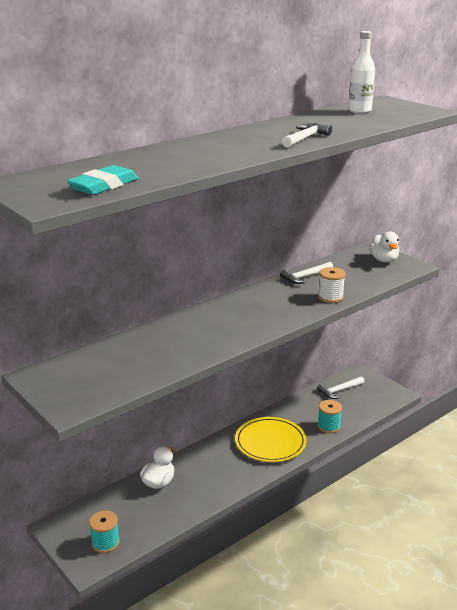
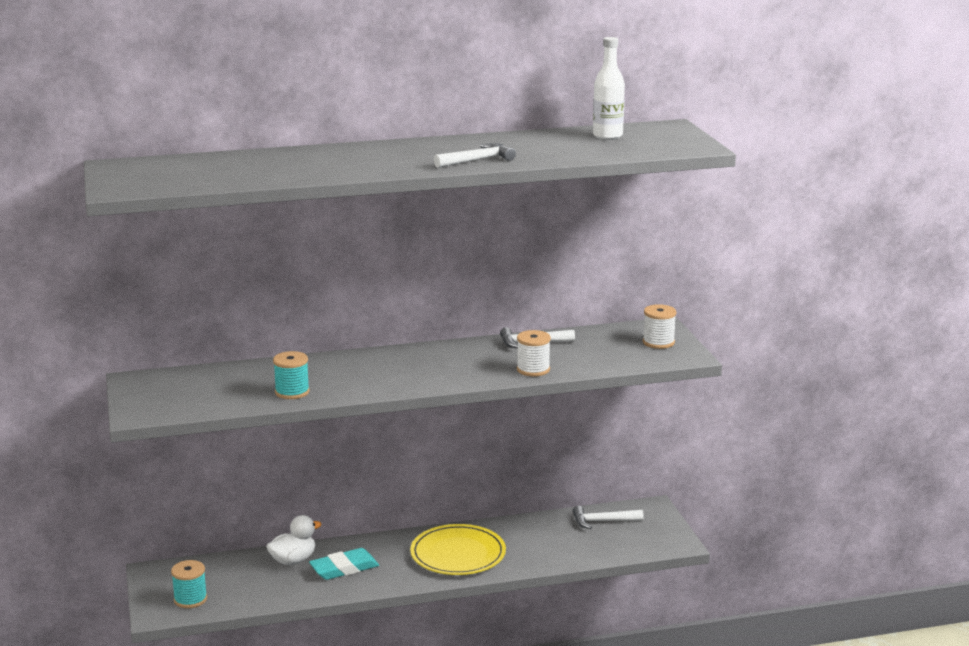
camera: 25 degrees right, 5 degrees down
turquoise eraser [67,165,139,195] -> turquoise eraser moved to [309,548,379,580]
turquoise spool [318,400,342,433] -> turquoise spool moved to [273,351,310,399]
white duck [369,231,400,263] -> white spool [643,304,676,349]

